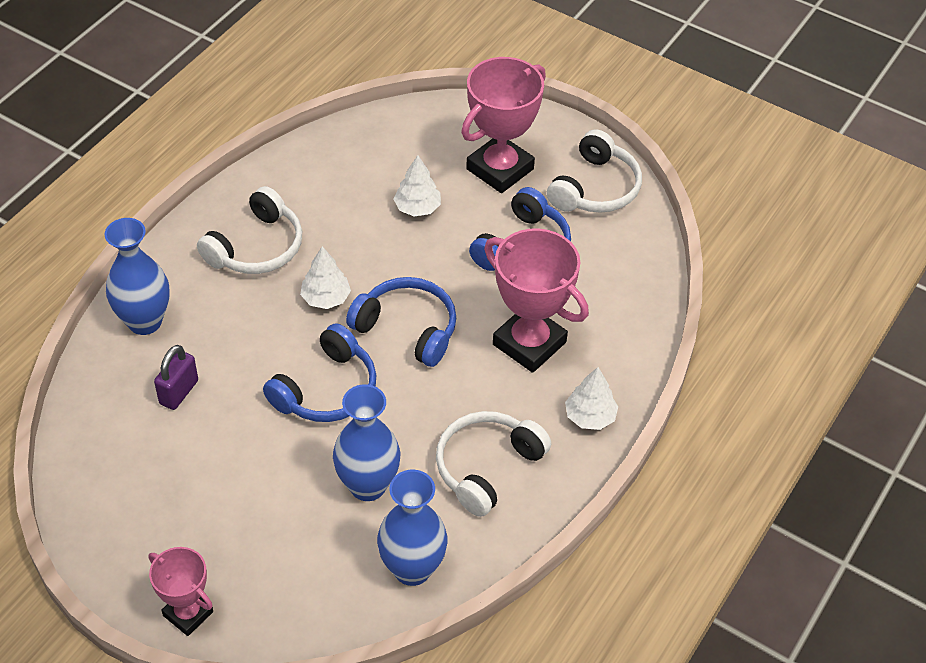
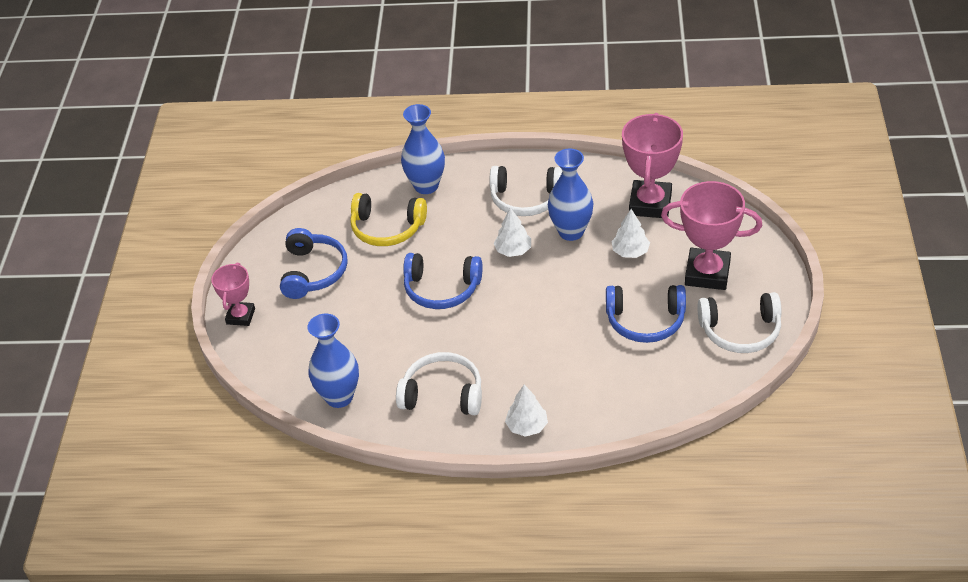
camera: 65 degrees right, 5 degrees down
purple padlock [154,345,198,410] -> yellow headphones [350,193,427,246]
blue vase [333,384,400,501] -> blue vase moved to [548,149,594,241]
blue headphones [346,277,456,367] -> blue headphones moved to [280,228,348,299]
pink trophy [484,228,589,373] -> pink trophy moved to [622,113,683,218]

